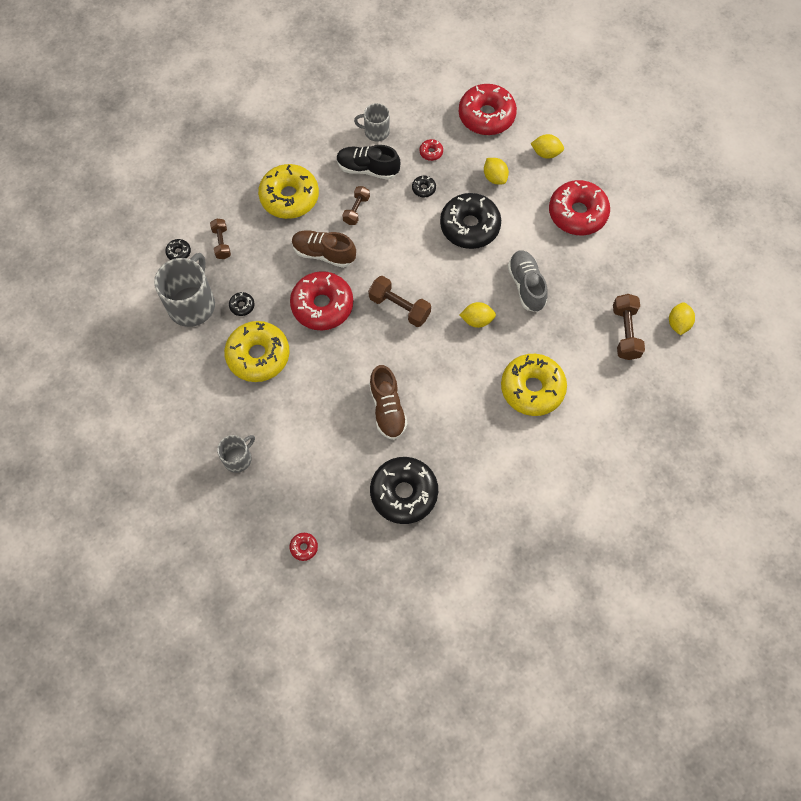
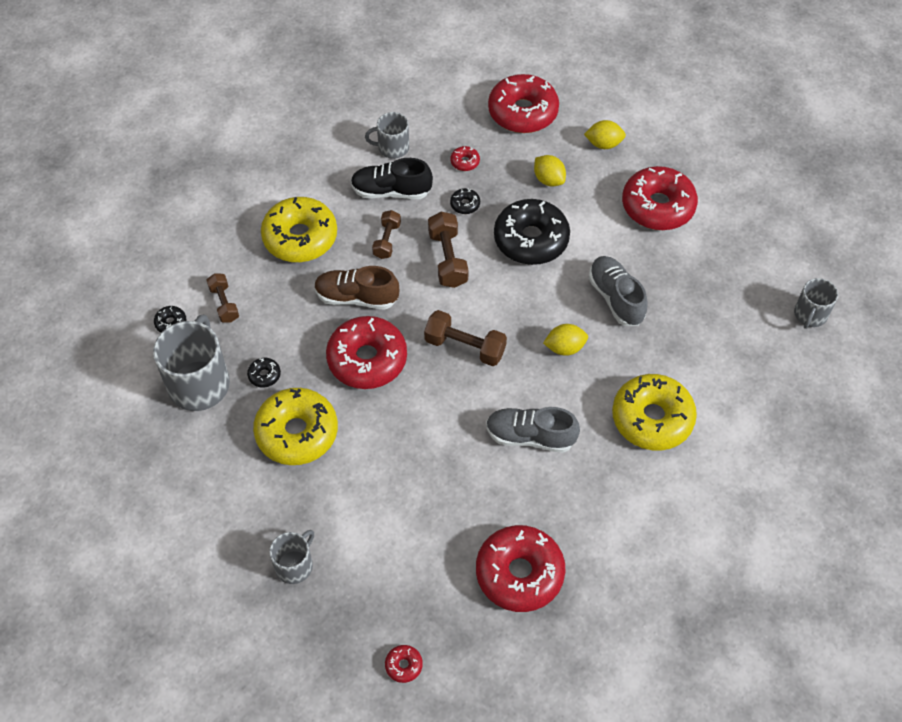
camera: 10 degrees left, 10 degrees down
brown shoe [369,365,408,440] -> none
black donut [370,457,438,524] -> red donut [476,525,565,612]
brown dumbbell [613,294,645,360] -> brown dumbbell moved to [428,211,469,288]
yellow lemon [669,302,695,335] -> grey mug [794,278,838,329]
none -> grey shoe [486,407,580,453]

